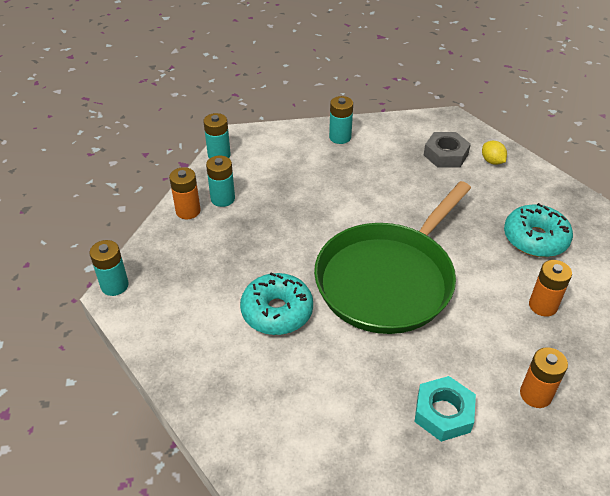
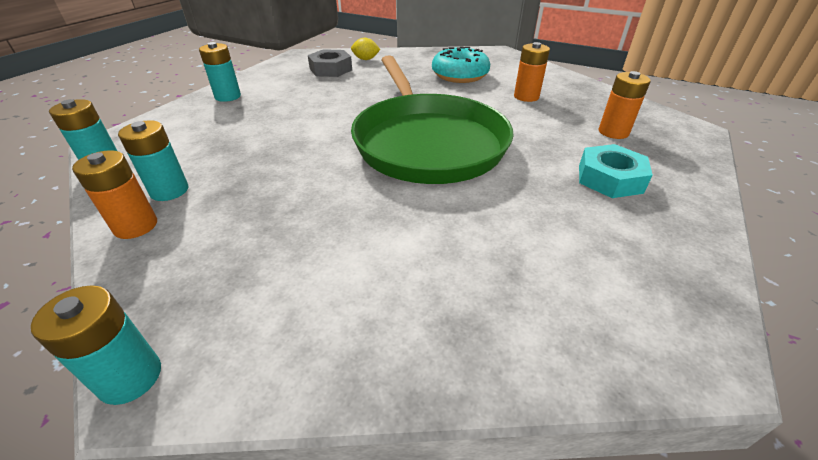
camera: 55 degrees left, 5 degrees down
turquoise donut [240,272,313,335] -> none

